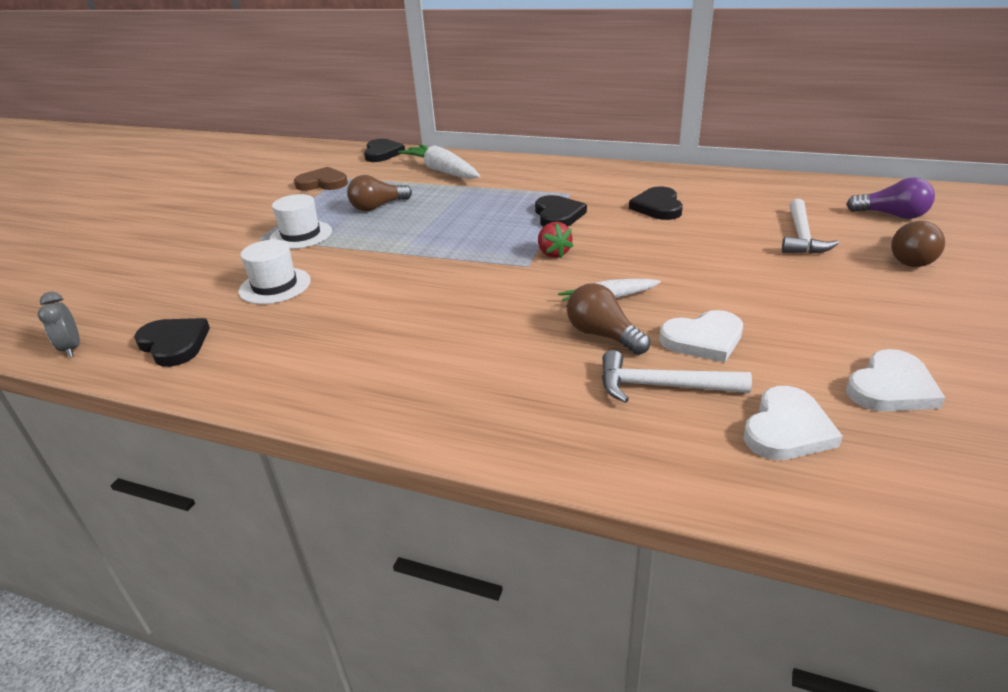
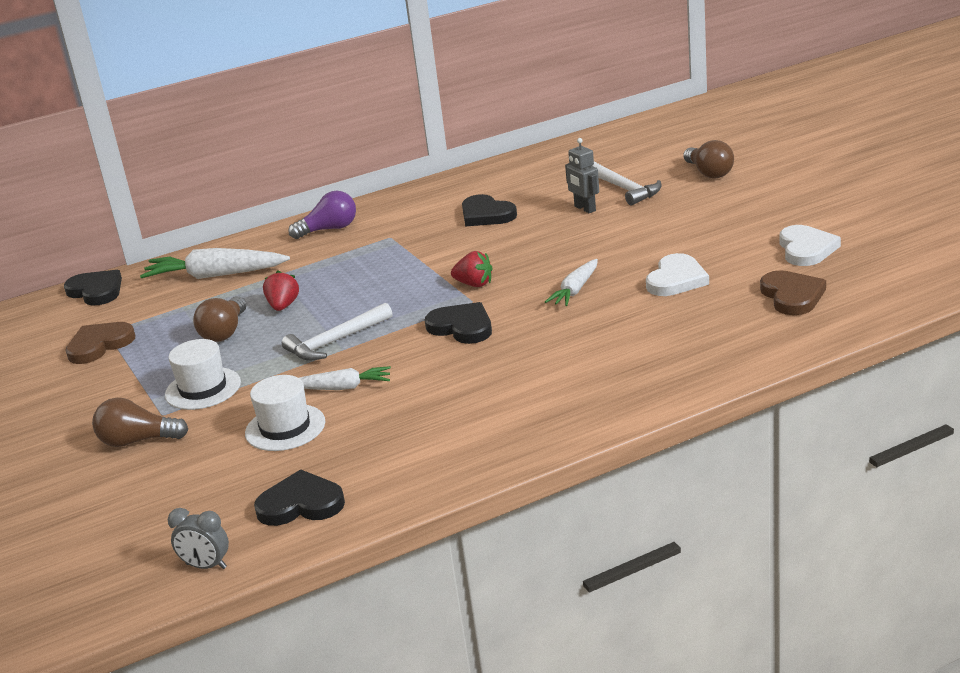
camera: 45 degrees left, 5 degrees down
black heart [535,195,587,227] -> black heart moved to [425,302,492,344]
brown light bulb [567,283,650,355] -> brown light bulb moved to [92,398,188,447]
white hammer [602,350,752,403] -> white hammer moved to [282,303,393,361]
white heart [743,386,843,460] -> brown heart [760,270,826,315]
purple light bulb [846,177,935,219] -> purple light bulb moved to [288,191,356,239]
none -> red strawberry [263,271,299,311]
none -> white carrot [300,366,391,390]
none -> grey robot [565,138,599,213]

